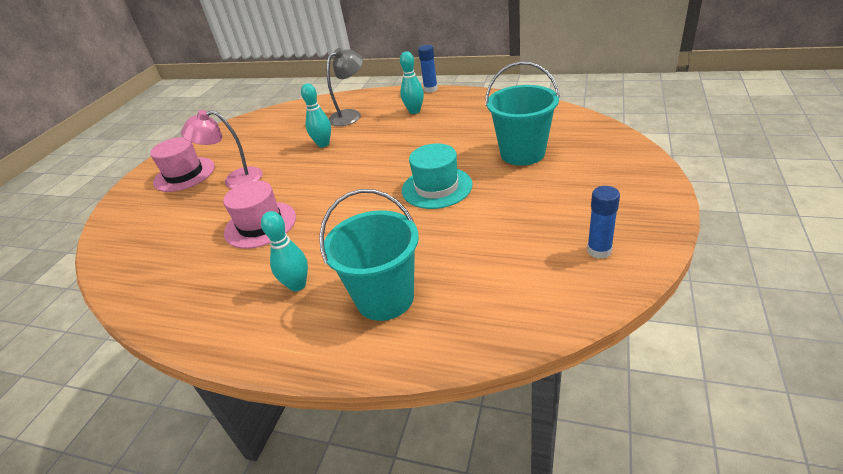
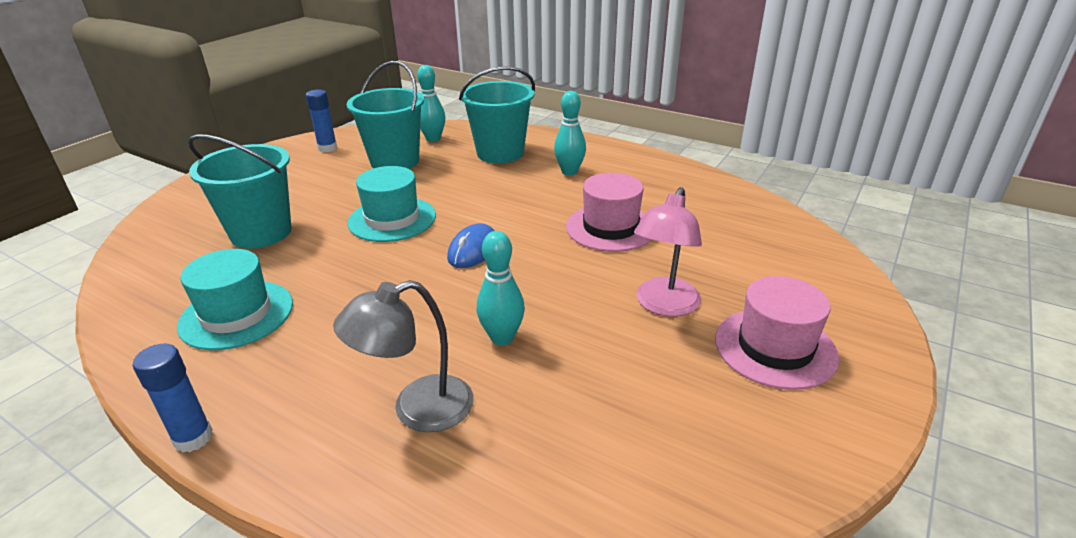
camera: 170 degrees left, 5 degrees down
pink lamp [181,110,263,189] -> pink lamp turned 105 degrees clockwise [634,187,702,317]
turquoise bowling pin [400,51,424,114] -> turquoise bowling pin moved to [417,65,445,142]
none -> turquoise hat [177,249,293,350]
none -> turquoise bucket [347,61,424,169]
none -> blue mouse [447,223,495,268]

